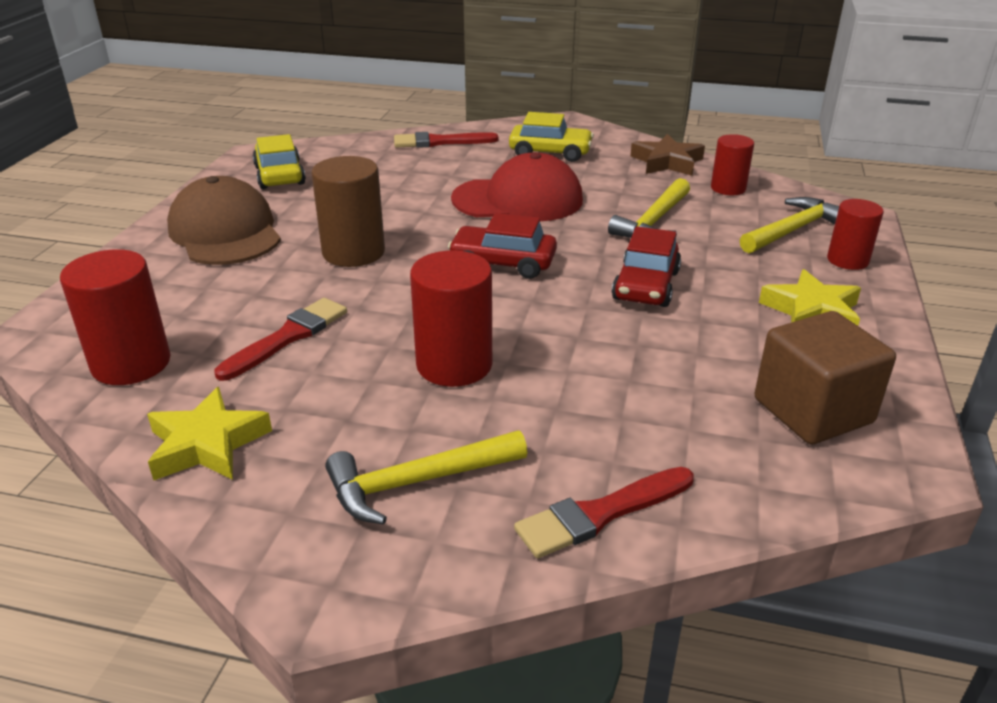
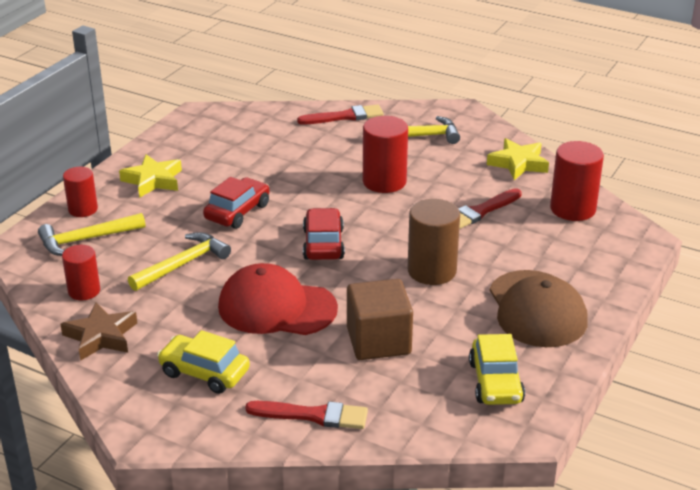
camera: 165 degrees left, 0 degrees up
red car [448,213,557,279] -> red car turned 120 degrees counterclockwise [303,208,345,260]
brown cube [755,311,896,445] -> brown cube moved to [347,279,413,360]

